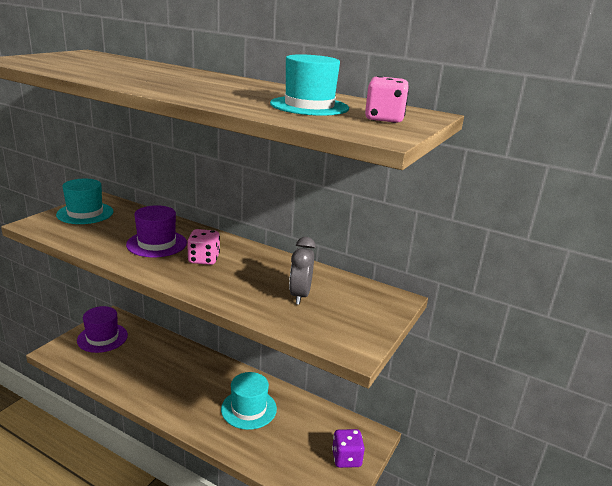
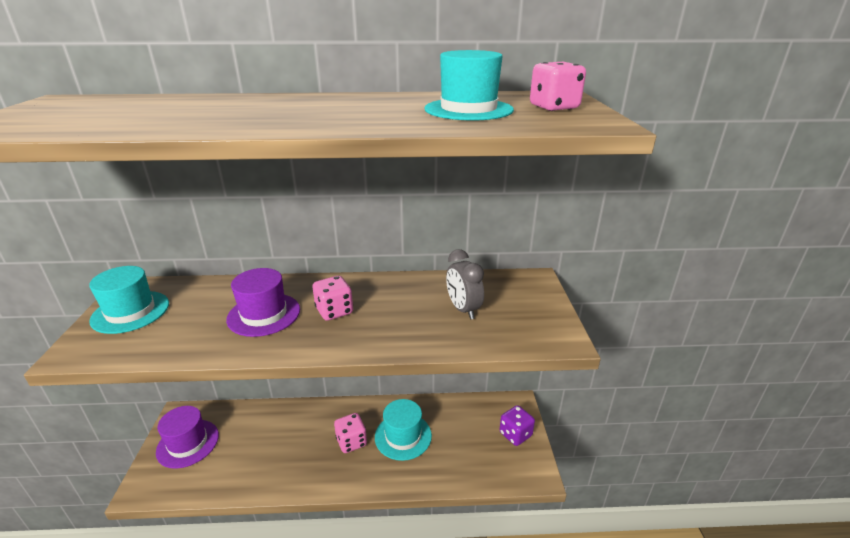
camera: 30 degrees left, 5 degrees up
none -> pink dice [334,413,367,453]

